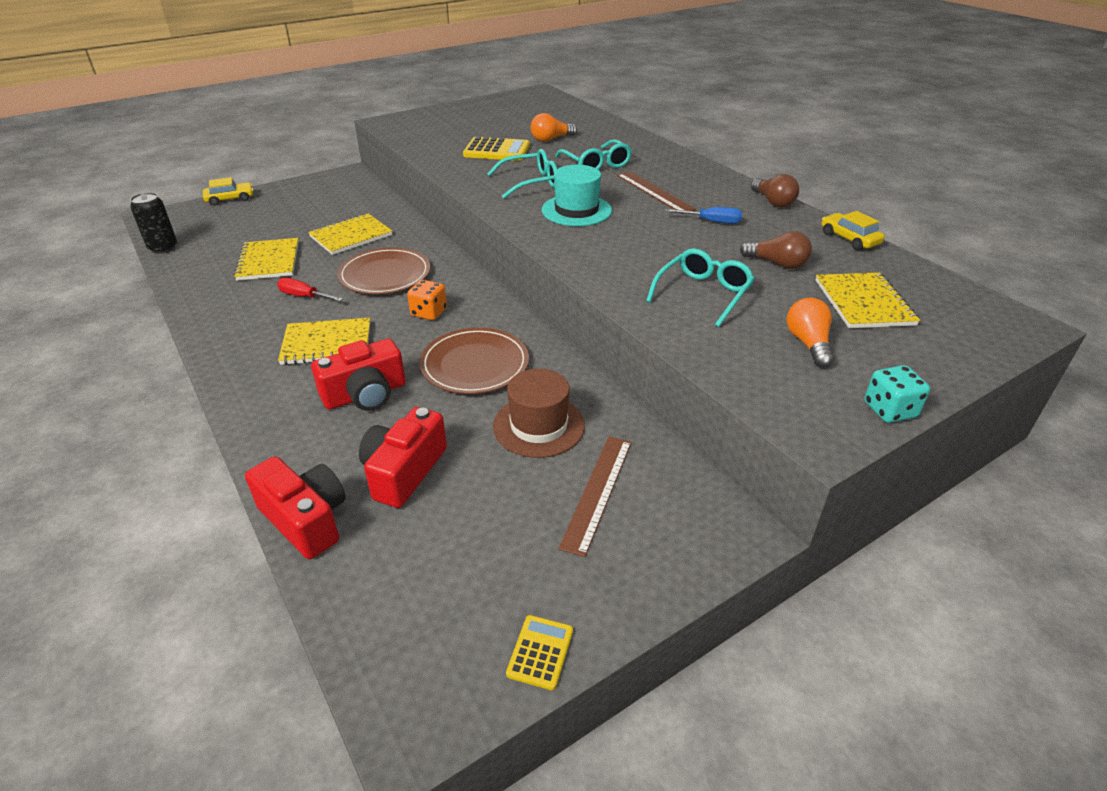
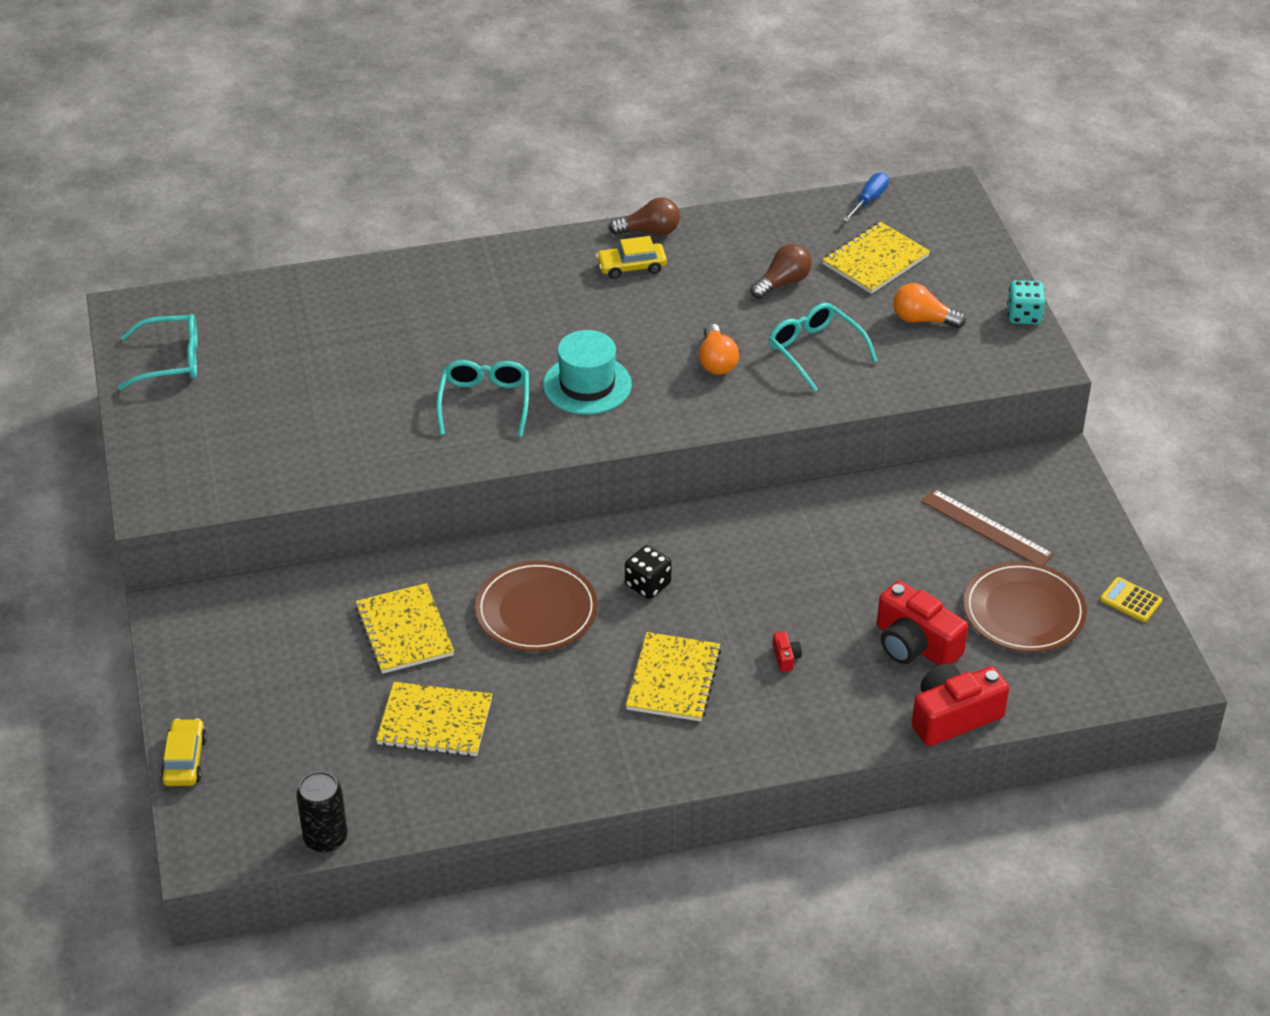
camera: 70 degrees left, 5 degrees up
red screwdriver [277,278,343,301] -> none
red camera [311,339,406,411] -> red camera [773,632,802,672], size x0.41
orange dice [407,280,447,320] -> black dice [625,545,672,599]
brown plate [420,328,529,394] -> brown plate moved to [963,561,1087,652]
yellow calculator [463,137,530,161] -> none
brown hat [493,369,585,458] -> none
orange light bulb [531,113,577,142] -> orange light bulb moved to [699,324,739,375]
turquoise glasses [555,139,632,170] -> turquoise glasses moved to [118,314,198,390]
brown ruler [617,171,696,214] -> none
blue screwdriver [665,207,742,224] -> blue screwdriver moved to [843,172,889,222]
yellow notebook [816,272,920,328] -> yellow notebook turned 60 degrees counterclockwise [822,222,930,294]
yellow car [821,211,885,250] -> yellow car moved to [596,236,667,279]

